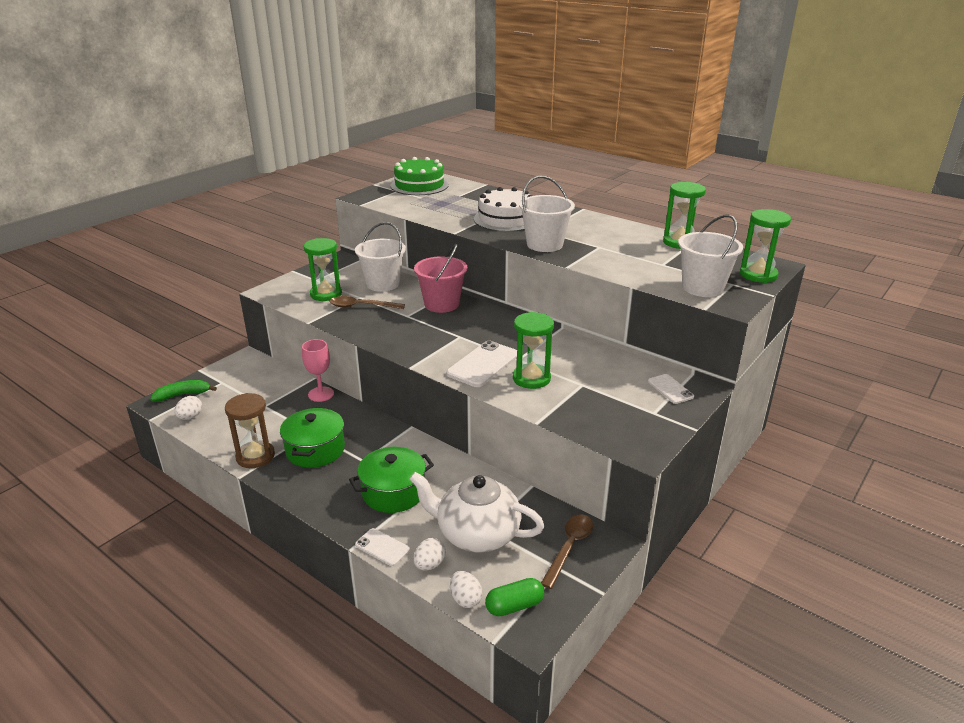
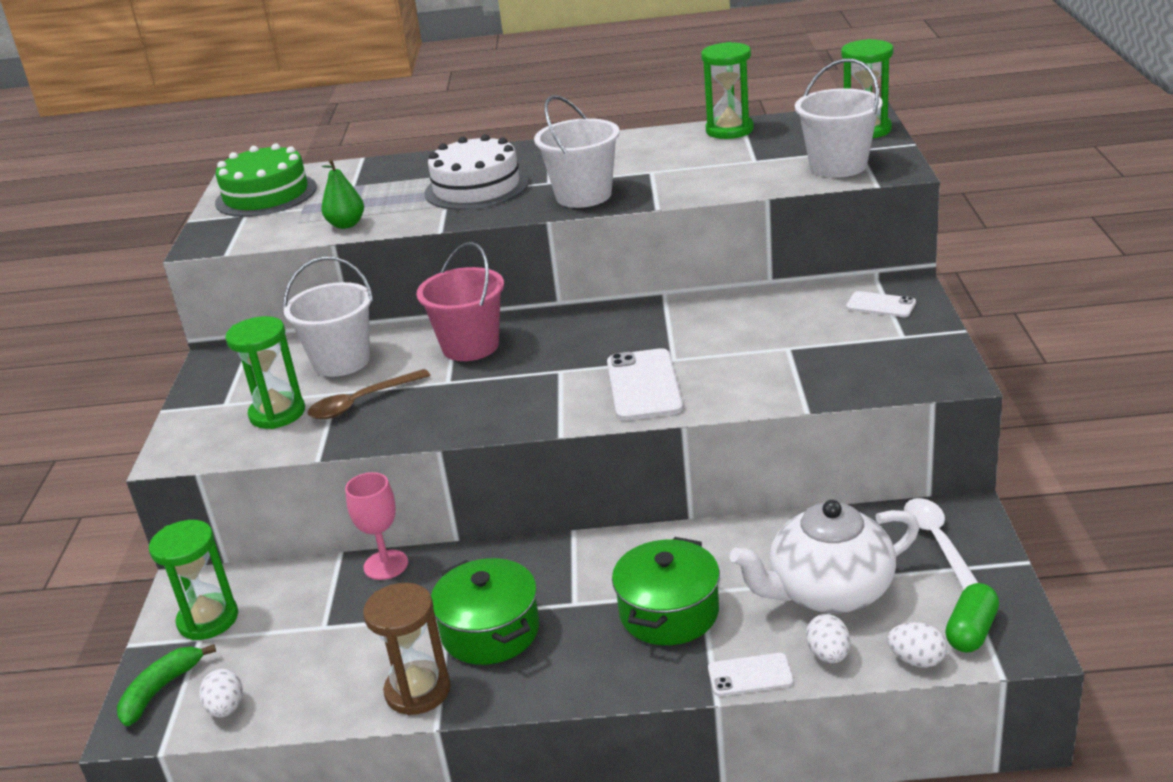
camera: 35 degrees left, 0 degrees up
green hourglass [513,312,554,389] -> green hourglass moved to [149,520,238,640]
brown spoon [541,514,593,589] -> white spoon [904,498,978,589]
none -> green pear [321,159,364,229]

